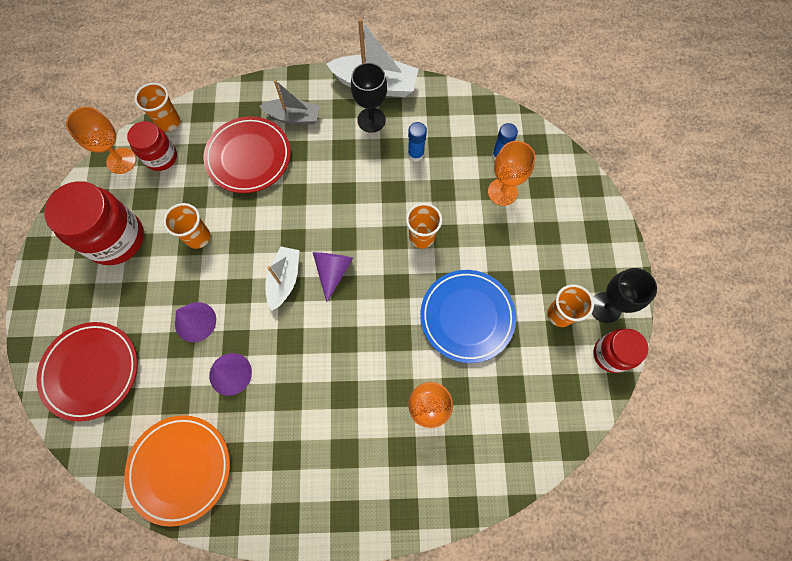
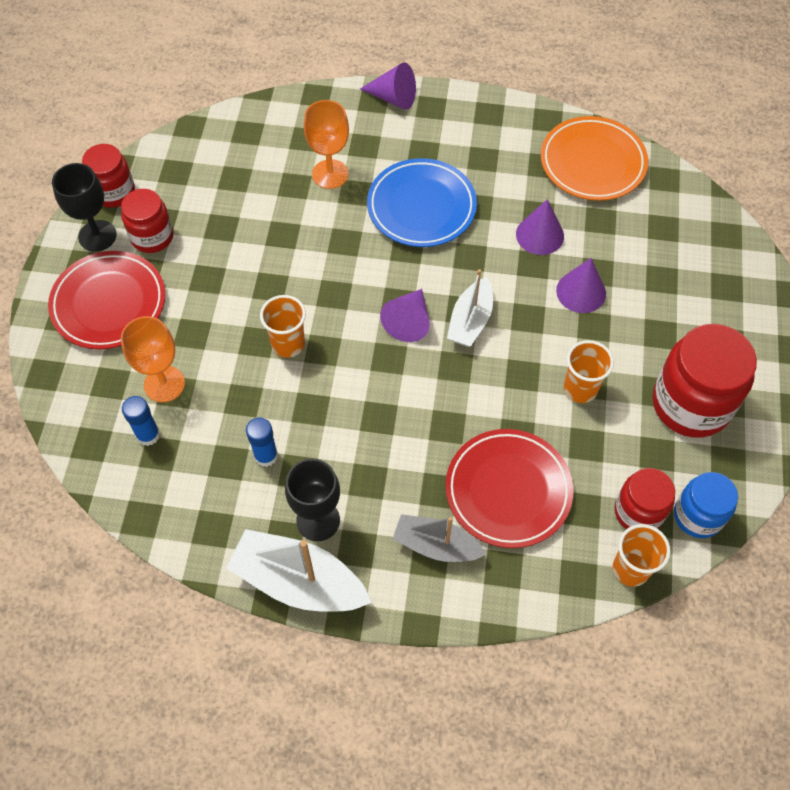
camera: 170 degrees left, 10 degrees down
red plate [36,322,138,422] -> red plate moved to [48,251,165,349]
orange goblet [66,107,136,174] -> blue jar [674,472,738,538]
blue plate [420,270,516,363] -> blue plate moved to [367,158,477,247]
orange cup [547,285,594,327] -> red jar [121,189,174,253]
none -> purple cone [360,62,416,110]

